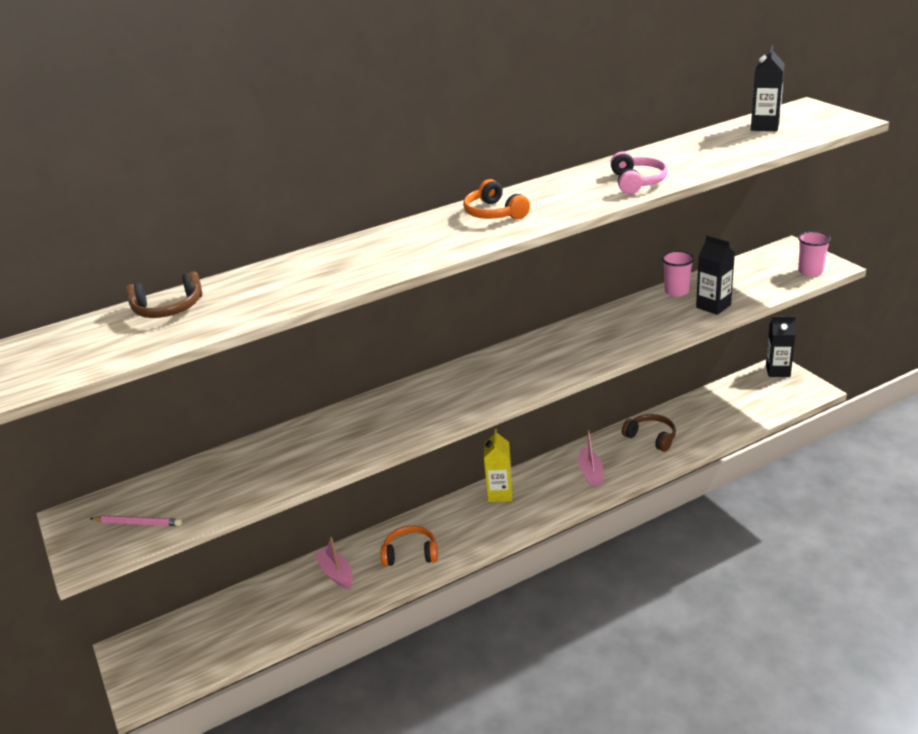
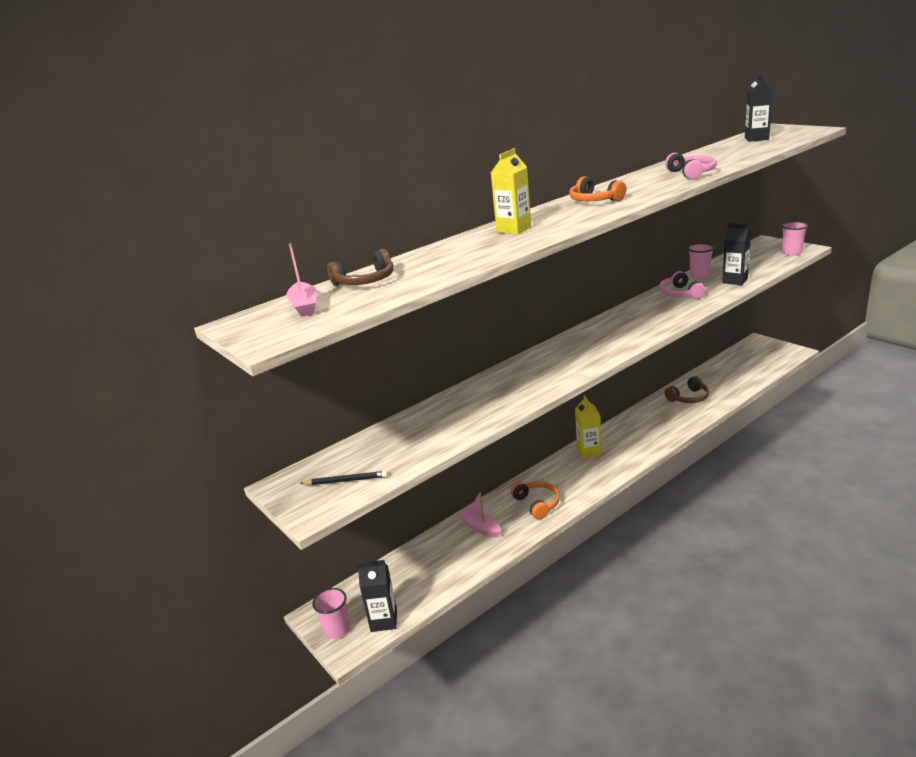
camera: 10 degrees left, 5 degrees down
pink pencil [90,515,182,526] -> black pencil [300,471,388,485]
orange headphones [381,526,438,566] -> orange headphones turned 75 degrees clockwise [510,481,560,520]
pink boat [578,430,604,486] -> pink boat moved to [286,243,317,317]
brown headphones [622,414,676,452] -> brown headphones turned 120 degrees clockwise [664,376,709,403]
black carton [766,316,796,377] -> black carton moved to [357,560,397,632]
none -> pink cup [312,588,350,639]
none -> yellow carton [491,148,531,235]
none -> pink headphones [659,271,706,299]

